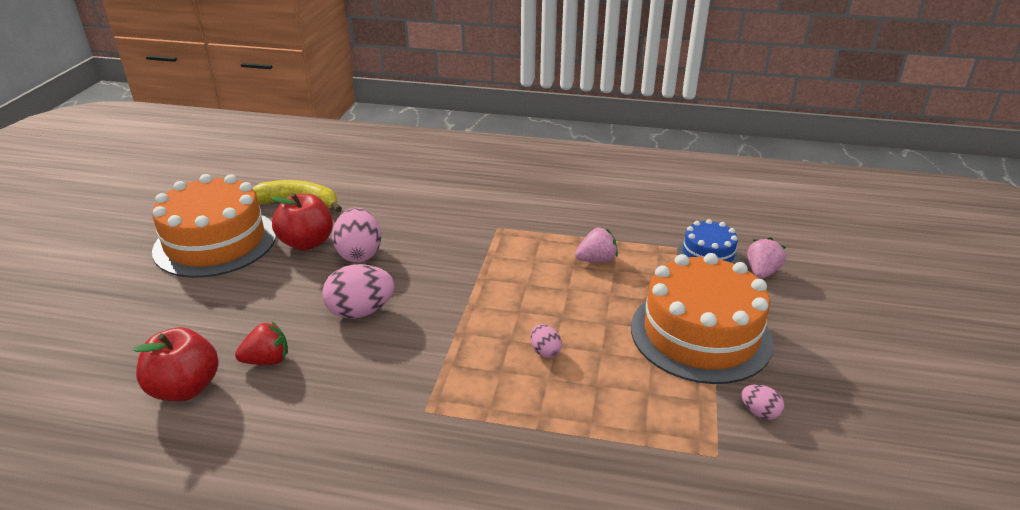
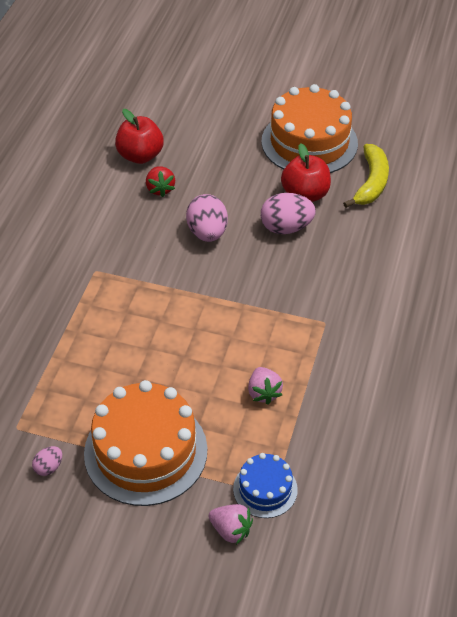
camera: 95 degrees right, 15 degrees up
pink egg [531,324,562,358] -> none

